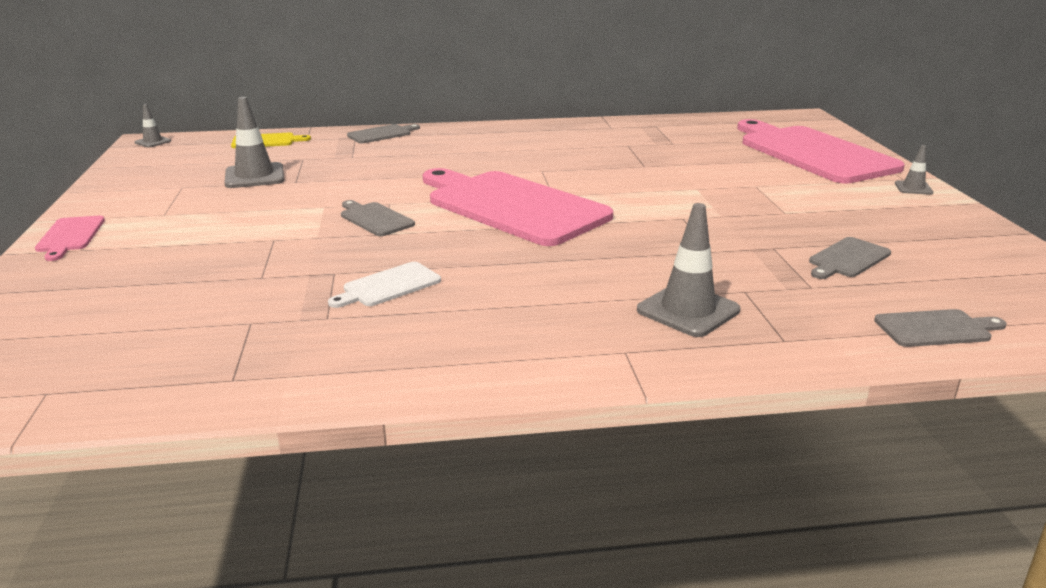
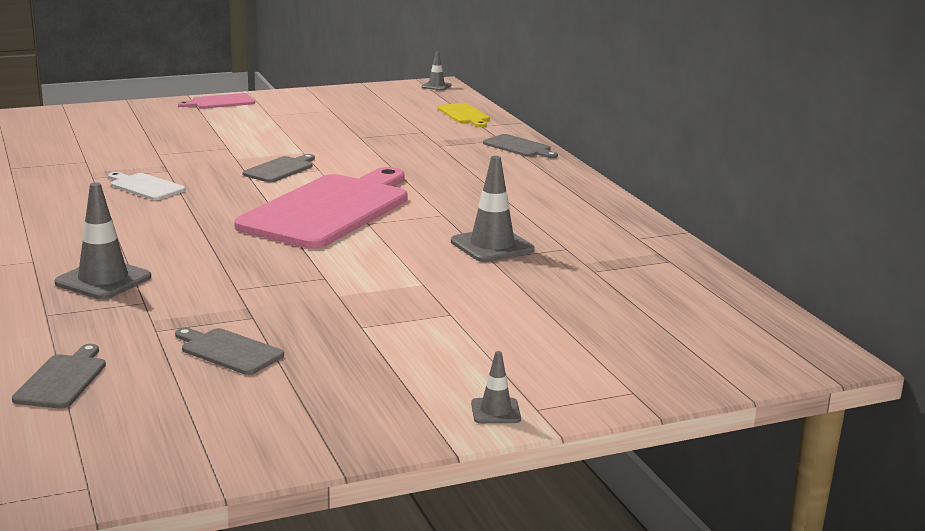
camera: 75 degrees right, 5 degrees down
grey traffic cone [225,97,285,188] -> grey traffic cone moved to [451,156,534,262]
pink cutting board [737,119,905,184] -> none
grey cutting board [874,309,1006,347] -> grey cutting board turned 150 degrees counterclockwise [12,344,106,409]

